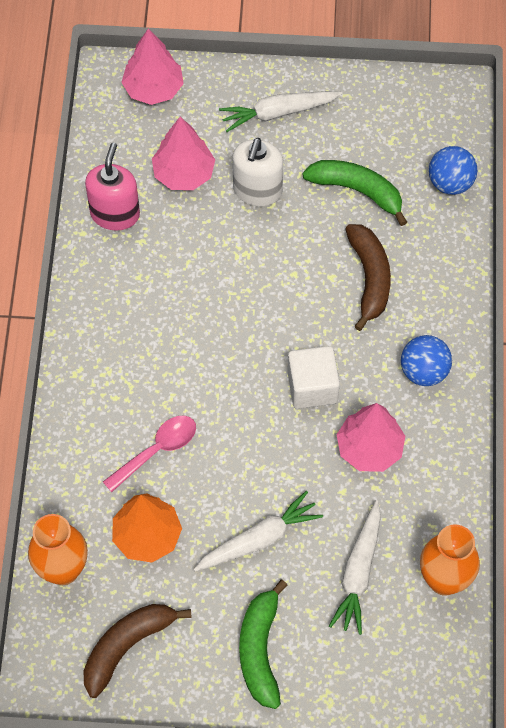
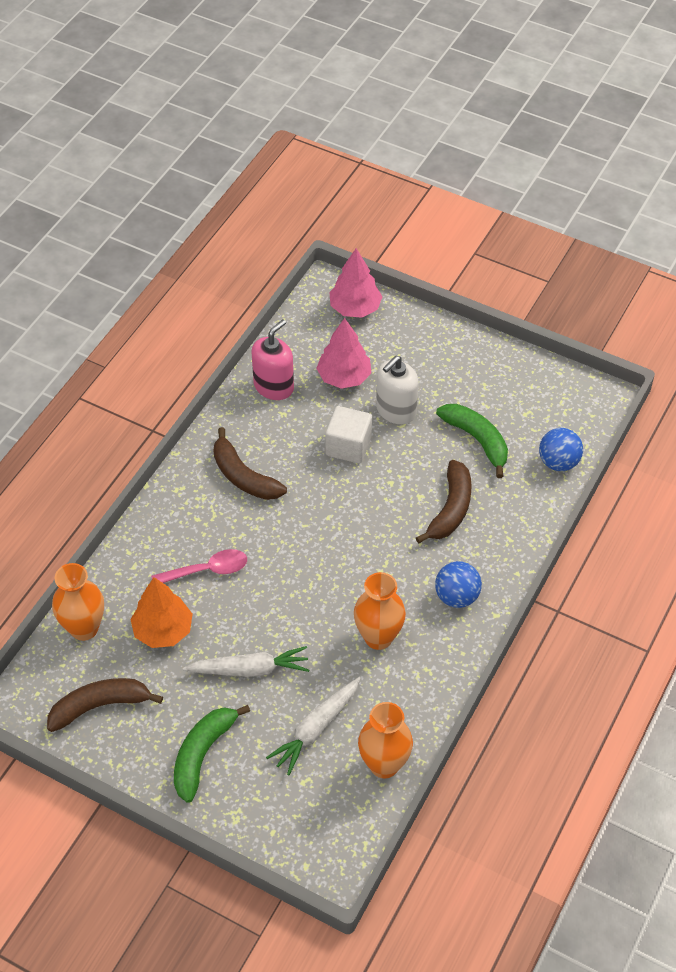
camera: 25 degrees right, 10 degrees down
white carrot [219,91,342,132] -> none
white cube [287,346,340,409] -> white cube moved to [325,406,372,464]
pink tree [336,403,405,472] -> orange vase [354,572,406,650]
none -> brown banana [213,427,287,500]

